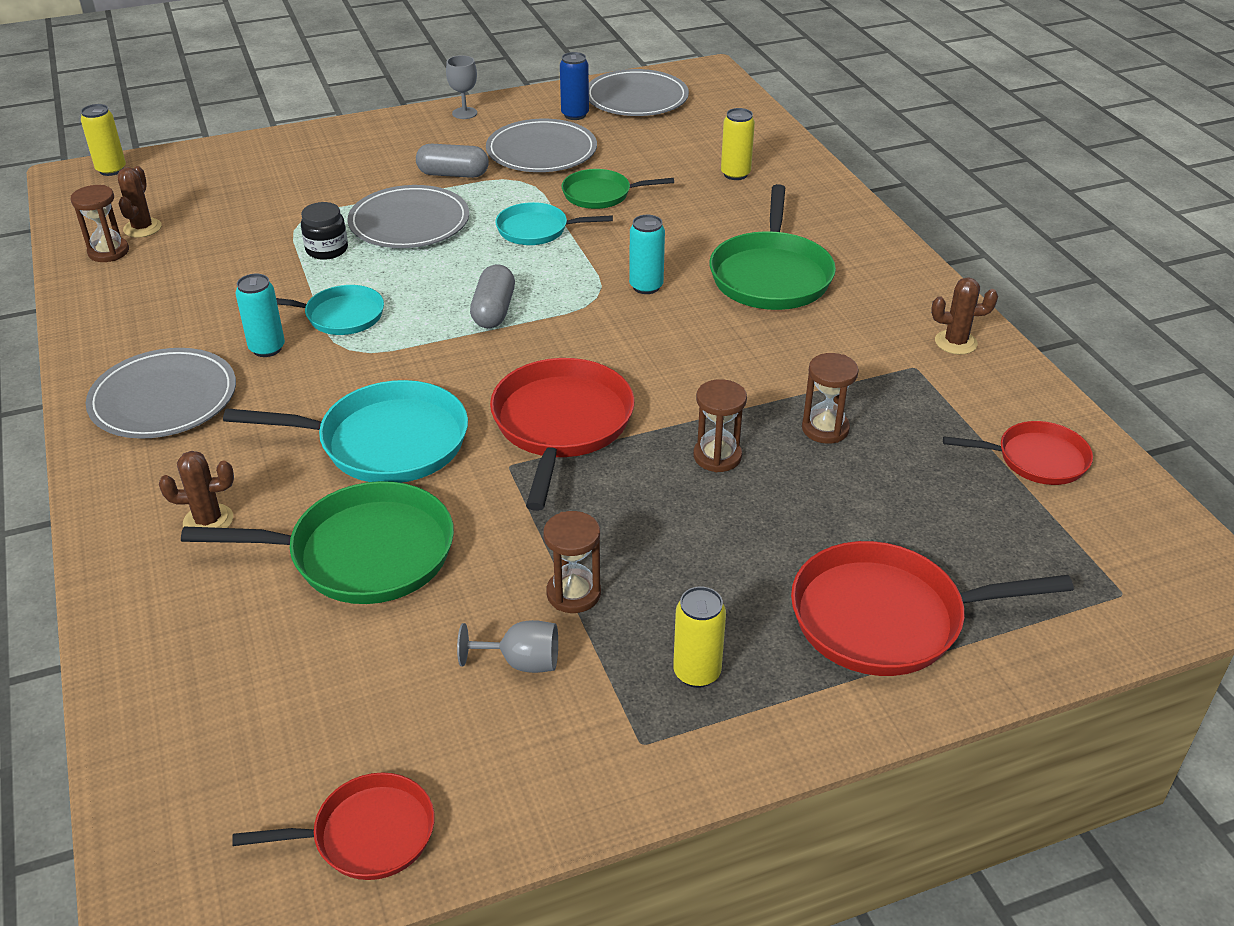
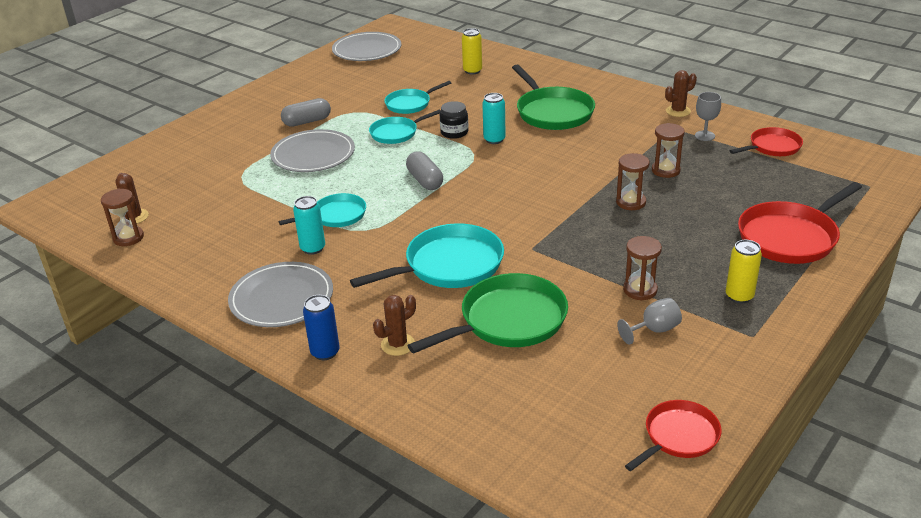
camera: 30 degrees left, 5 degrees down
yellow can [81,104,126,176] -> none
black jar [301,202,348,260] -> black jar moved to [440,101,468,139]
grey goblet [446,55,477,119] -> grey goblet moved to [695,92,721,141]
grey plate [486,119,597,172] -> none
red pan [490,358,634,511] -> none
blue can [560,52,589,120] -> blue can moved to [303,295,340,360]
green pan [561,169,674,209] -> turquoise pan [384,81,451,114]

